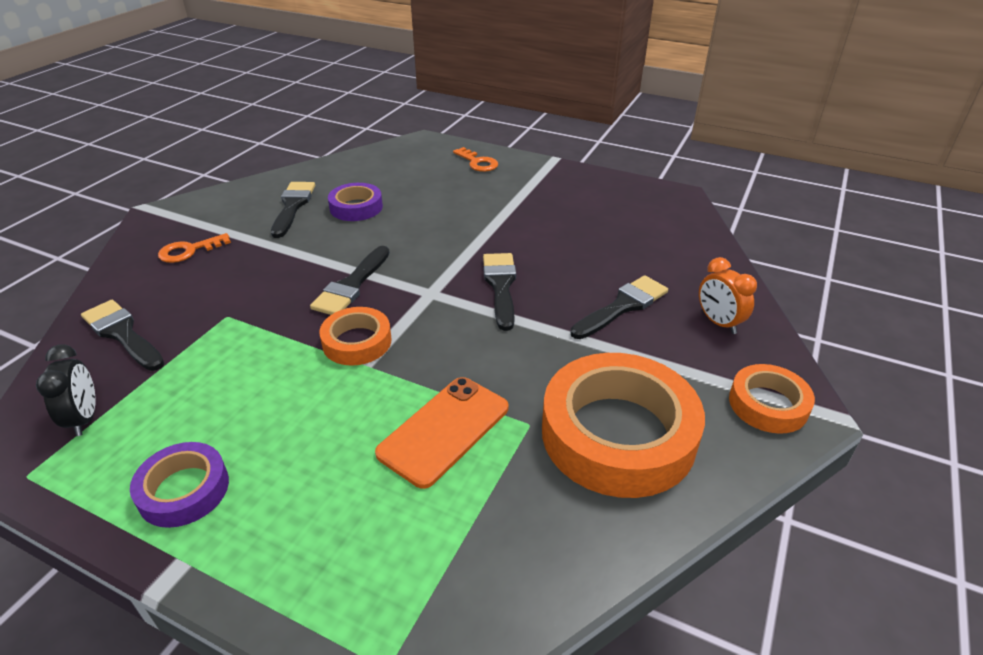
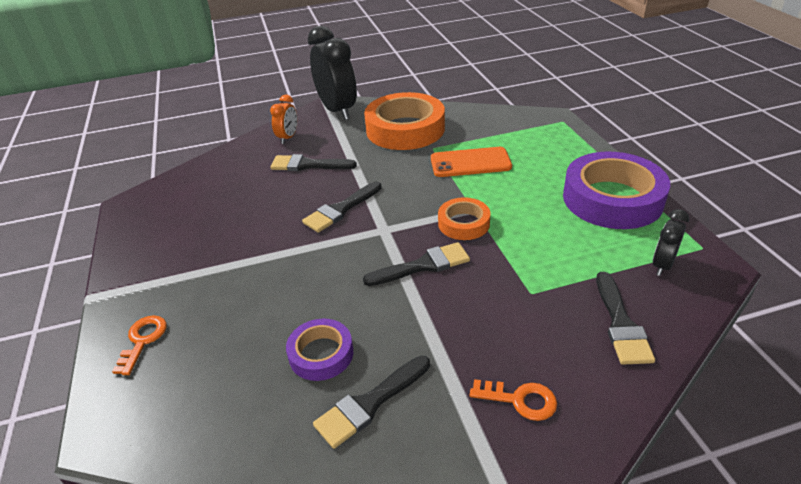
camera: 130 degrees left, 0 degrees up
purple tape [130,442,229,528] -> purple tape [563,152,670,229], size x1.93
orange tape [729,364,815,434] -> black clock [308,26,357,120]

